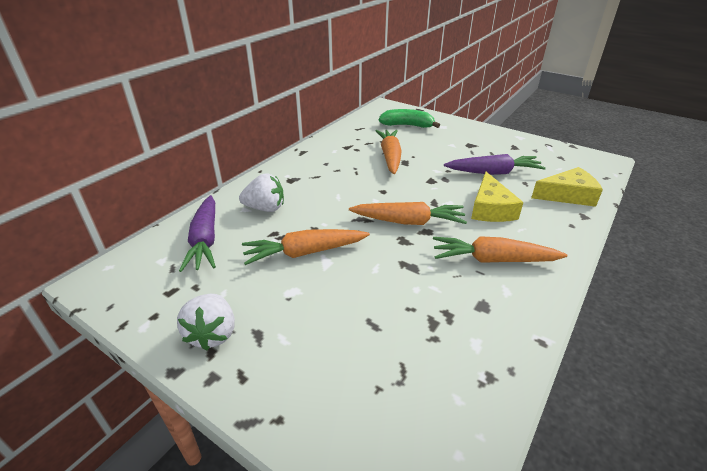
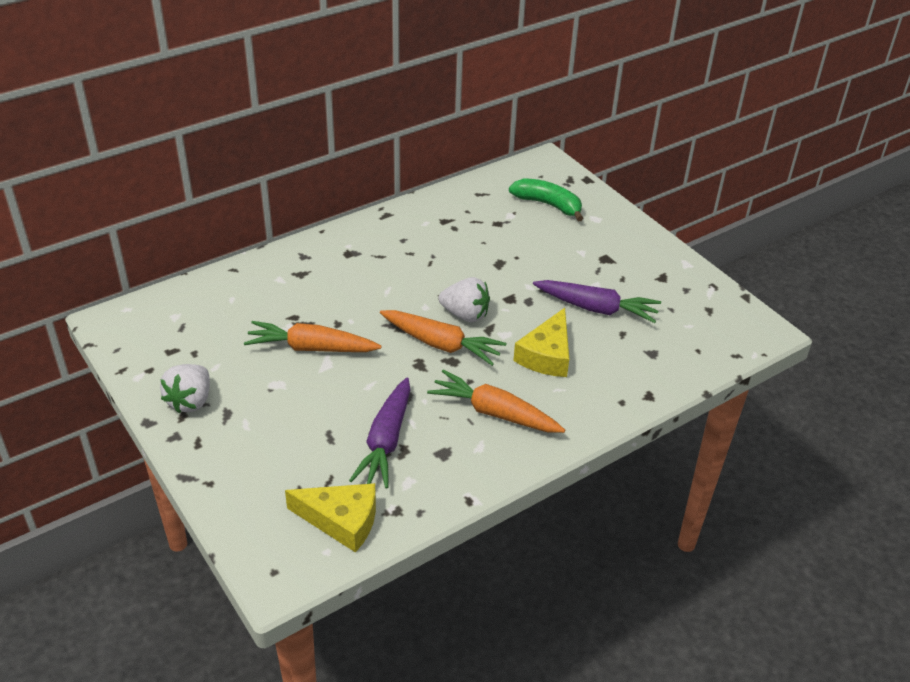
camera: 20 degrees right, 5 degrees up
purple carrot [179,195,216,272] -> purple carrot moved to [349,378,410,489]
white strawberry [239,173,284,212] -> white strawberry moved to [438,277,490,322]
orange carrot [375,130,402,174] -> none
yellow cheese [531,167,603,207] -> yellow cheese moved to [285,483,376,553]

